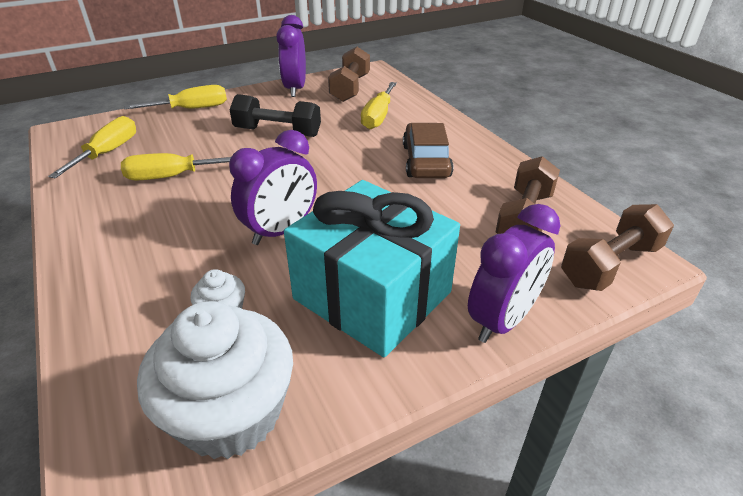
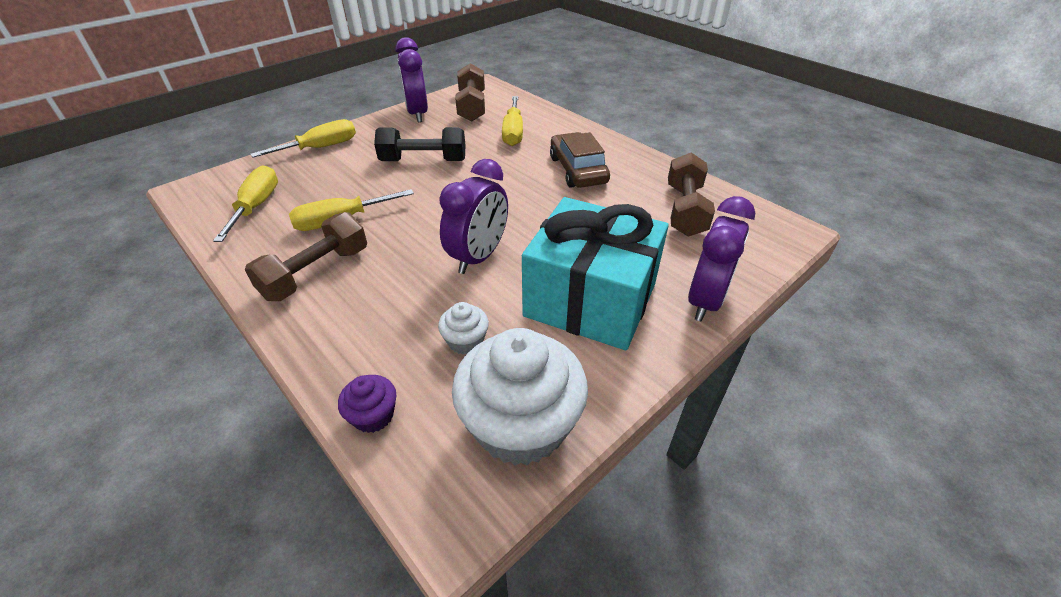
camera: 15 degrees left, 5 degrees up
brown dumbbell [561,204,674,291] -> brown dumbbell moved to [245,212,367,301]
none -> purple cupcake [338,375,397,433]

